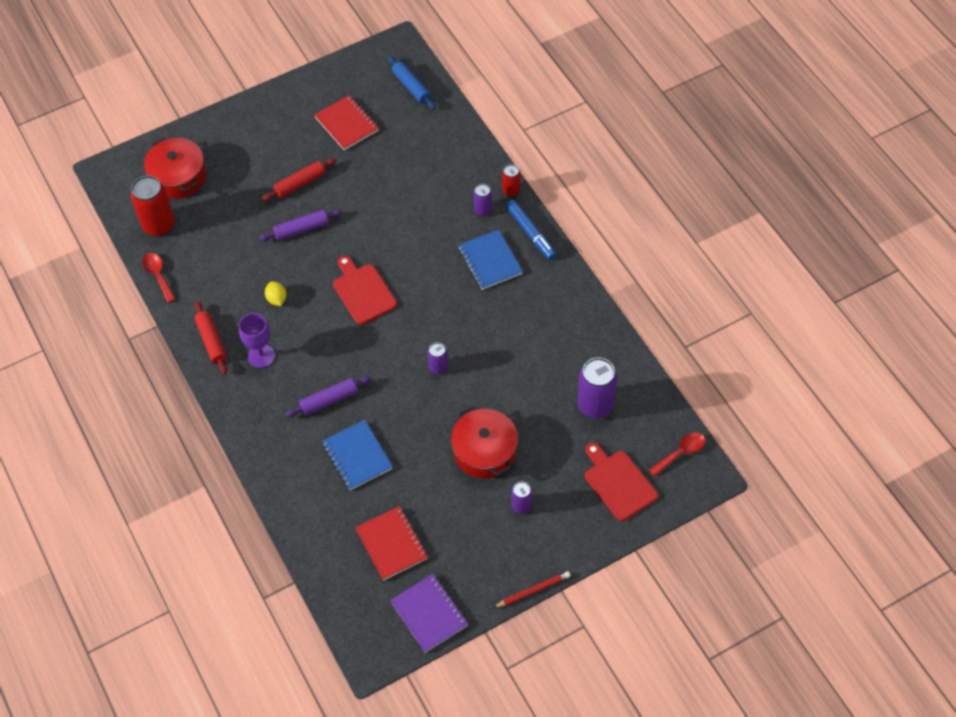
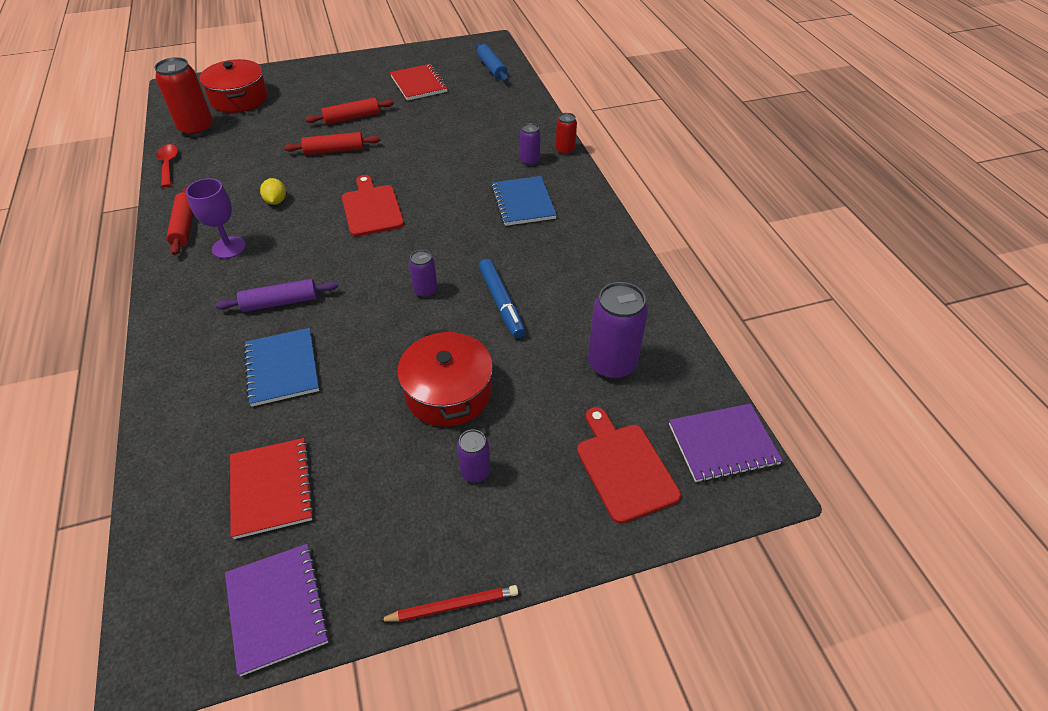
camera: 10 degrees right, 10 degrees down
purple rolling pin [259,209,342,241] -> red rolling pin [284,132,380,155]
blue marker [506,200,556,260] -> blue marker moved to [479,259,526,338]
red spoon [649,432,705,477] -> purple notebook [669,403,783,482]

